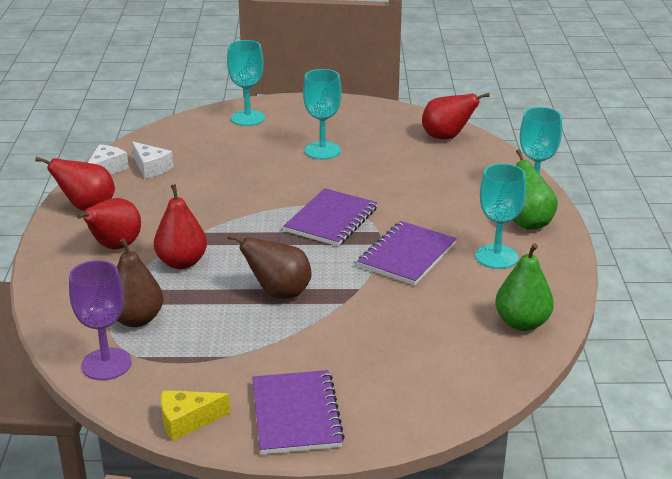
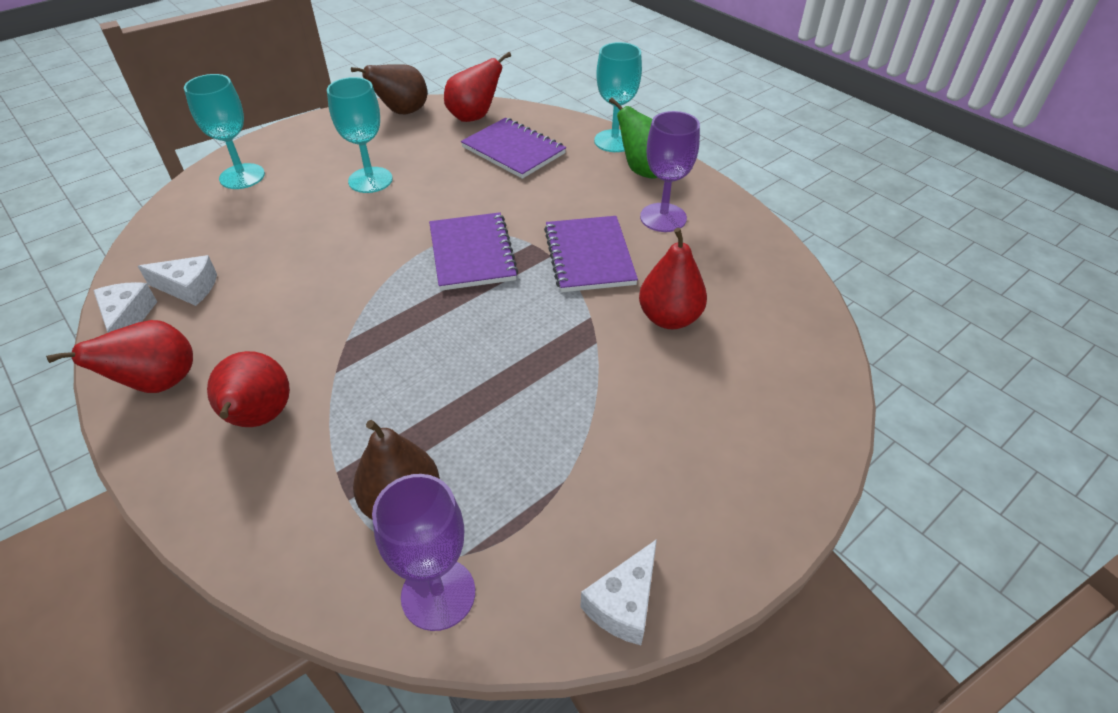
camera: 40 degrees left, 15 degrees up
red pear [154,184,207,269] -> red pear moved to [639,228,707,329]
yellow cheese [161,390,231,441] -> white cheese [580,539,657,645]
brown pear [227,234,312,299] -> brown pear moved to [351,64,427,114]
purple notebook [252,370,345,455] -> purple notebook moved to [461,118,566,179]
turquoise goblet [475,163,526,269] -> purple goblet [640,111,700,232]
green pear [495,243,554,331] -> none

